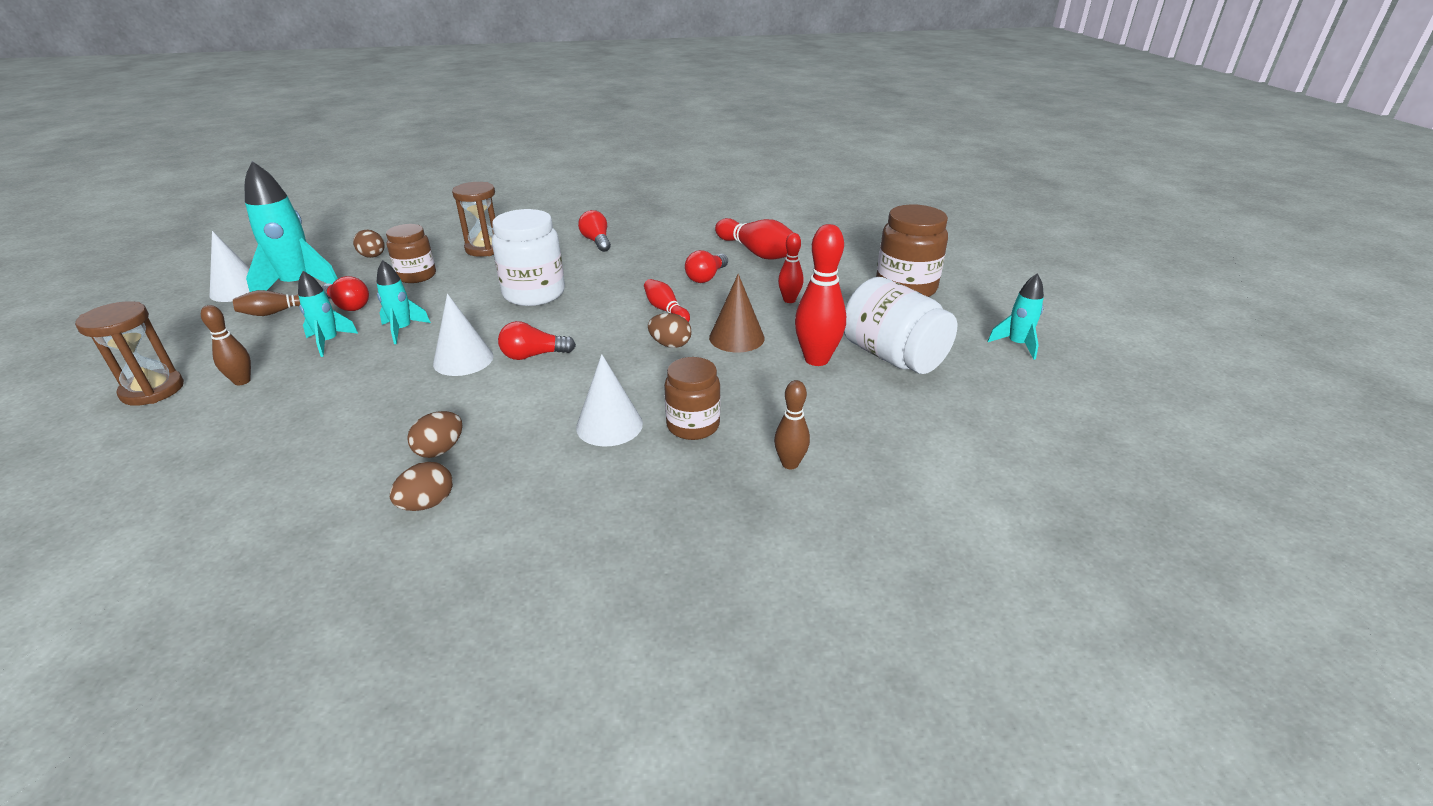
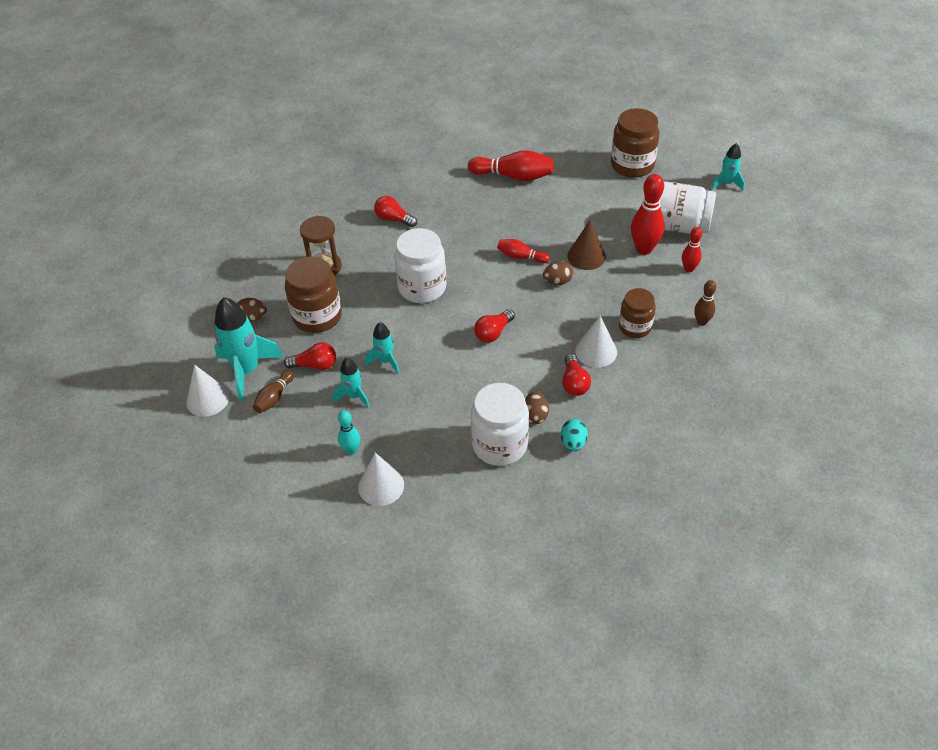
camera: 35 degrees left, 15 degrees up
brown hourglass [75,301,184,406] -> none
brown bowling pin [201,305,251,385] -> turquoise bowling pin [338,410,360,455]
brown jar [386,224,436,283] -> brown jar [285,257,342,333], size x1.54
brown egg [390,462,453,511] -> turquoise egg [561,419,588,452]
white cone [433,294,494,376] -> white cone moved to [358,453,404,506]
red light bulb [685,250,728,283] -> red light bulb moved to [562,354,591,396]
red bowling pin [778,233,803,303] -> red bowling pin moved to [682,227,702,272]
none -> white jar [471,383,529,466]

